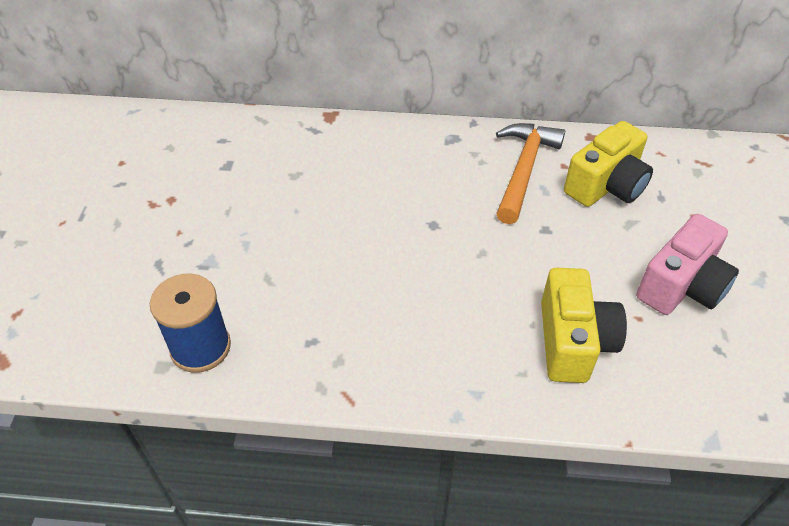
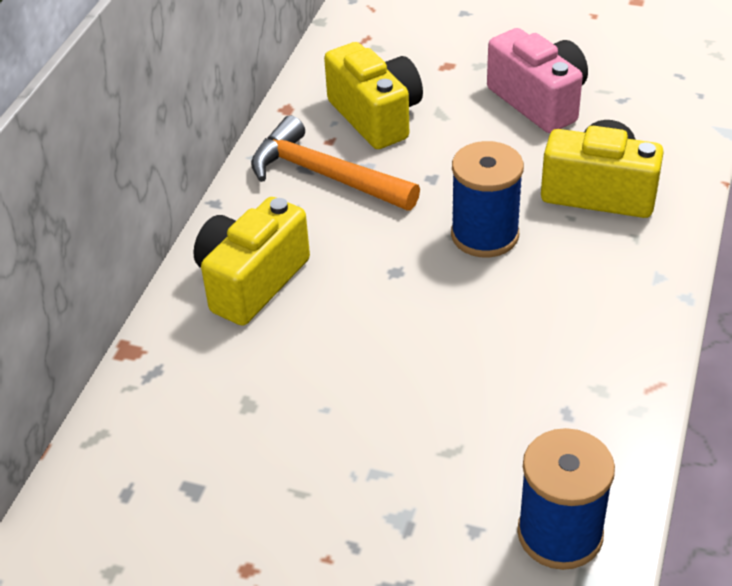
camera: 75 degrees left, 5 degrees down
none -> yellow camera [194,197,310,326]
none -> blue spool [451,141,524,258]

